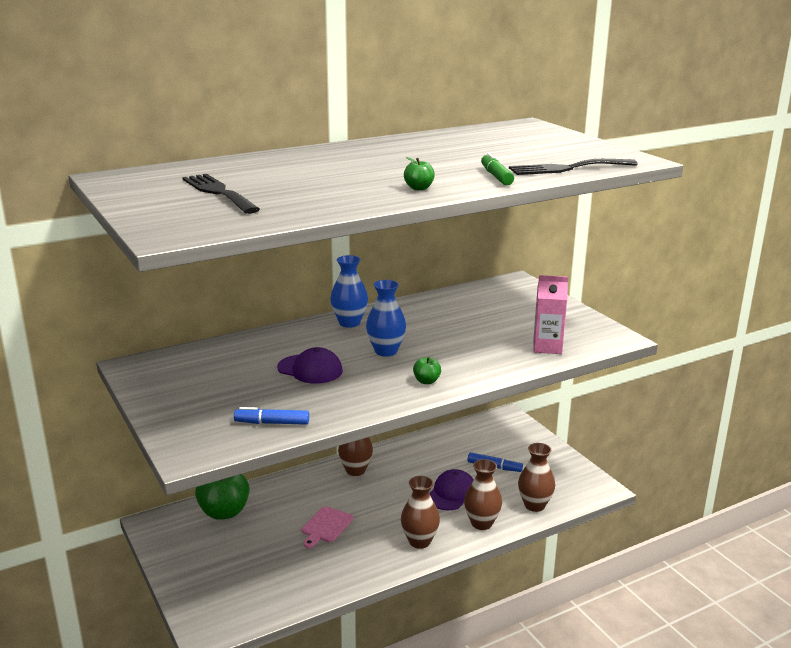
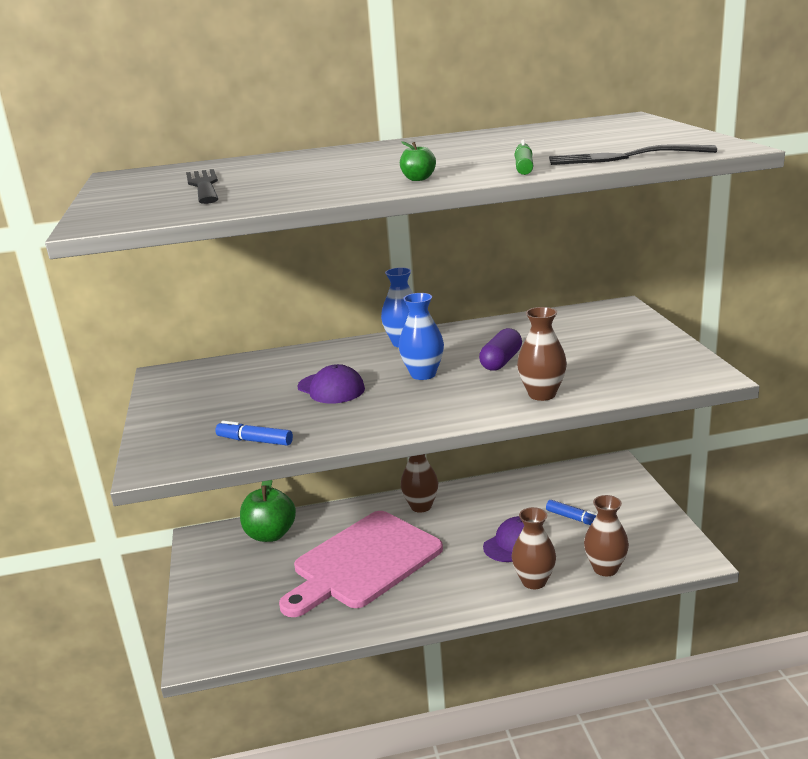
camera: 20 degrees right, 0 degrees up
pink cutting board [301,506,354,548] -> pink cutting board [279,511,443,617], size x2.49
brown vase [401,476,440,549] -> brown vase moved to [517,307,567,401]
green apple [413,357,441,384] -> none
pink carton [533,275,568,354] -> none
none -> purple capsule [479,328,522,371]

